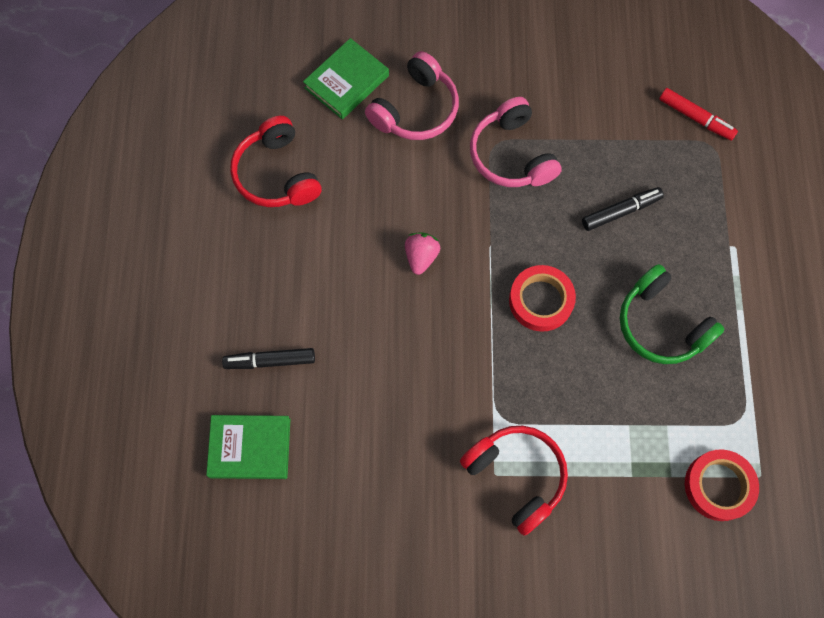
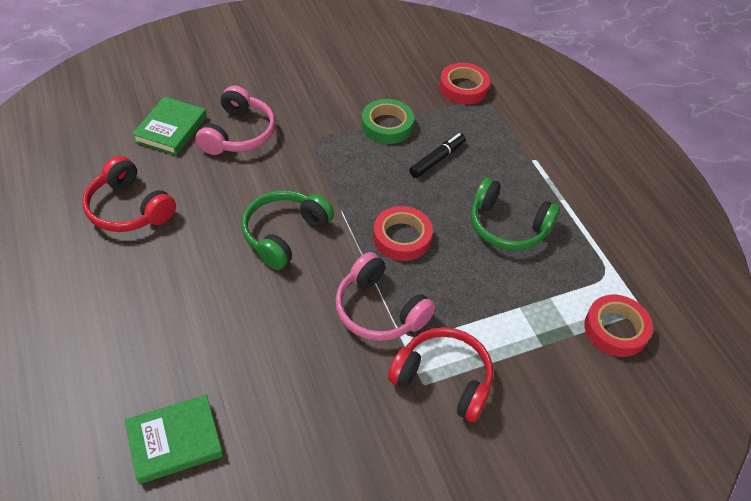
camera: 25 degrees left, 20 degrees down
black marker [222,348,315,369] -> none
pink strawberry [405,233,440,275] -> green headphones [242,190,334,270]
pink headphones [470,97,562,187] -> pink headphones moved to [335,252,436,341]
red marker [659,88,738,141] -> red tape [439,63,490,105]
none -> green tape [362,99,414,144]

